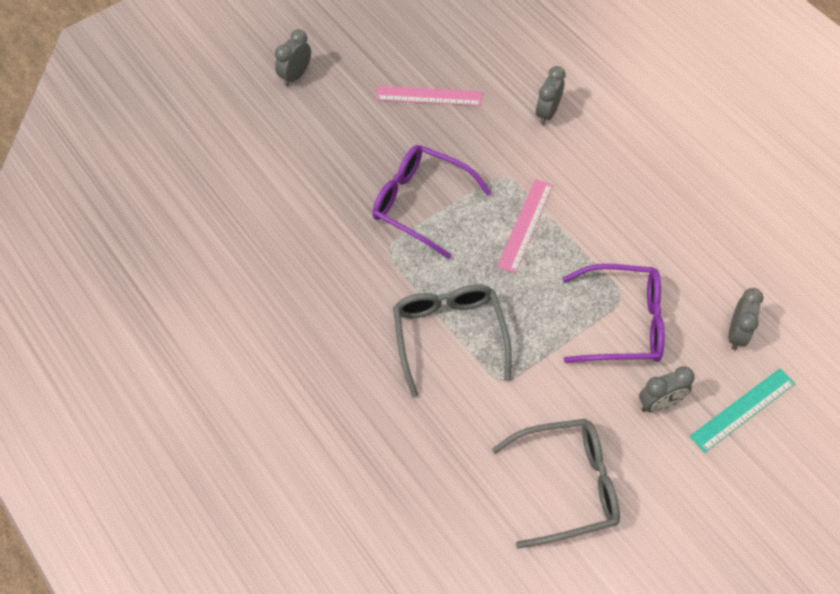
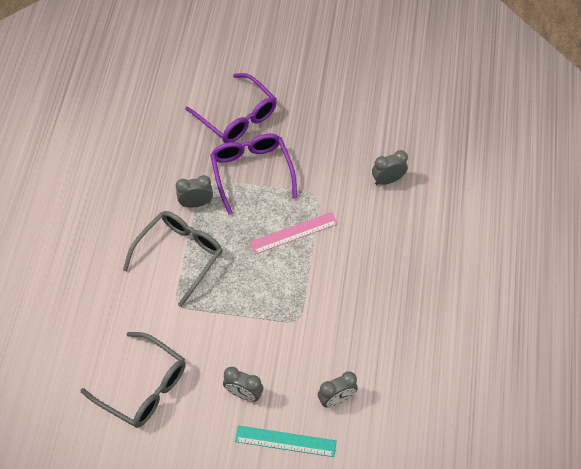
camera: 45 degrees right, 0 degrees up
grey clock [275,29,311,86] -> grey clock moved to [176,175,213,208]
pink ruler [376,86,482,106] -> none
purple glasses [562,264,665,363] -> purple glasses moved to [185,73,277,143]

